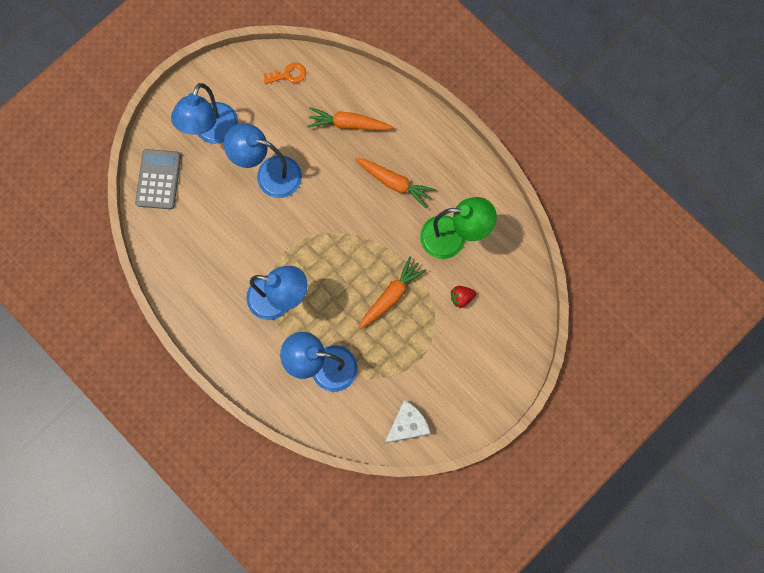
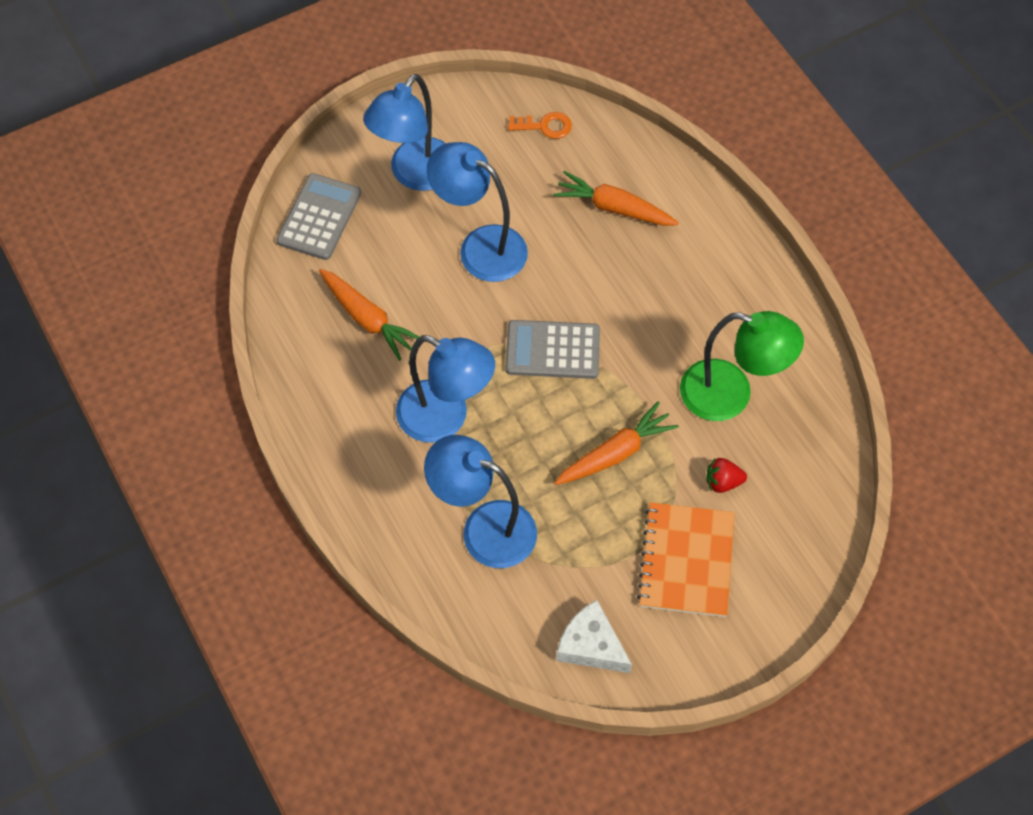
camera: 15 degrees right, 15 degrees down
orange carrot [355,158,436,208] -> orange carrot moved to [319,269,419,361]
white cheese [385,400,431,443] -> white cheese turned 120 degrees counterclockwise [556,600,632,673]
none -> grey calculator [506,320,600,379]
none -> orange notebook [637,502,735,617]

